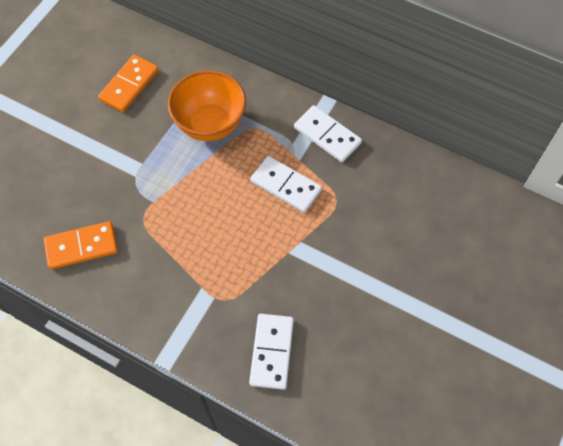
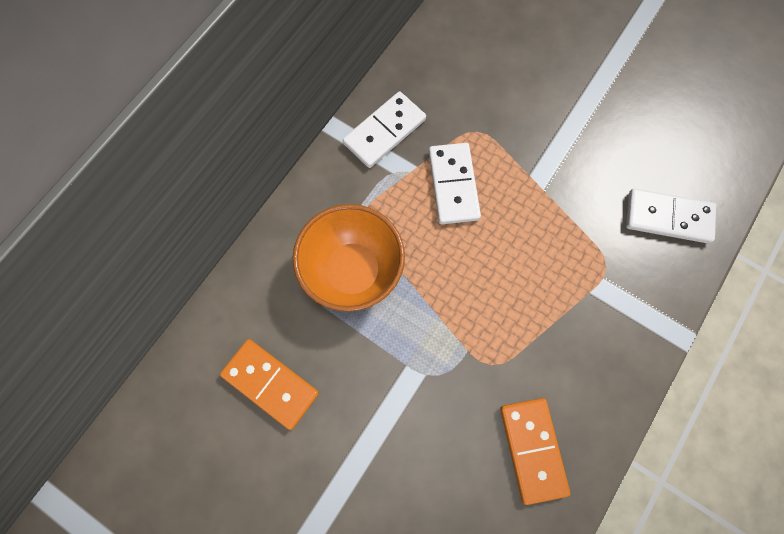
camera: 85 degrees left, 10 degrees up
white domino [250,156,322,213] -> white domino turned 45 degrees counterclockwise [429,143,481,224]

